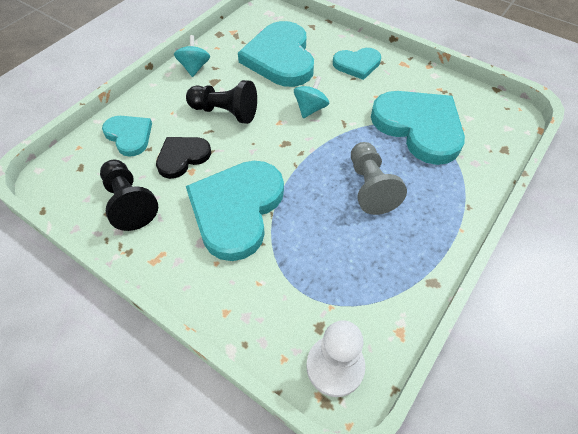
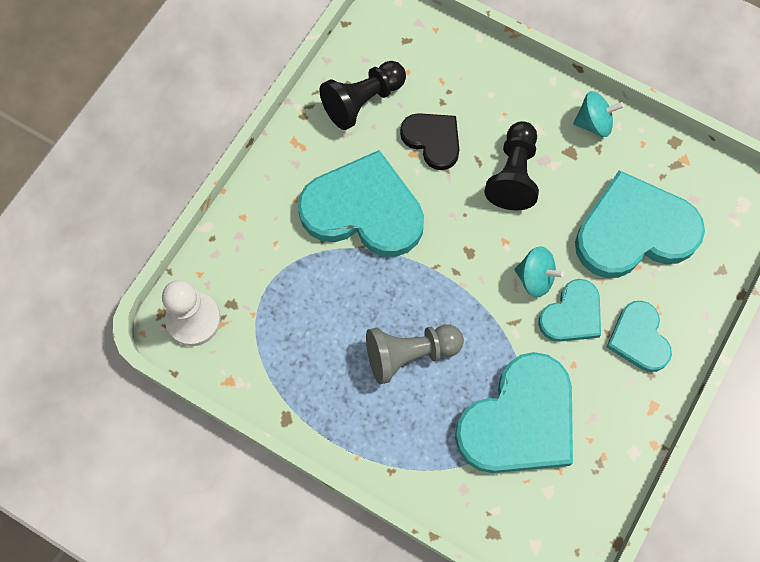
camera: 85 degrees right, 15 degrees up
turquoise heart [102,116,152,157] -> turquoise heart moved to [538,279,601,342]

